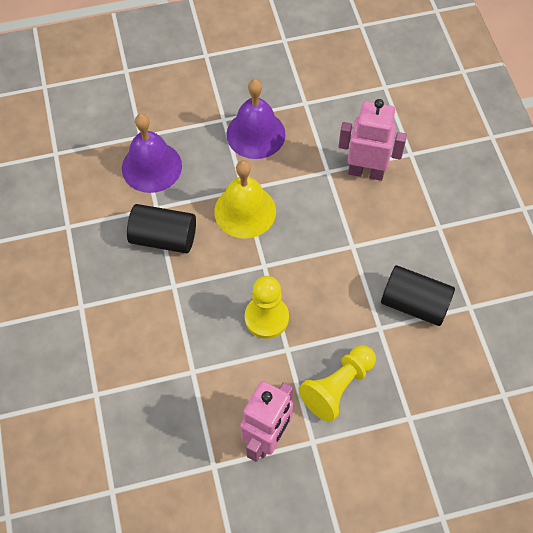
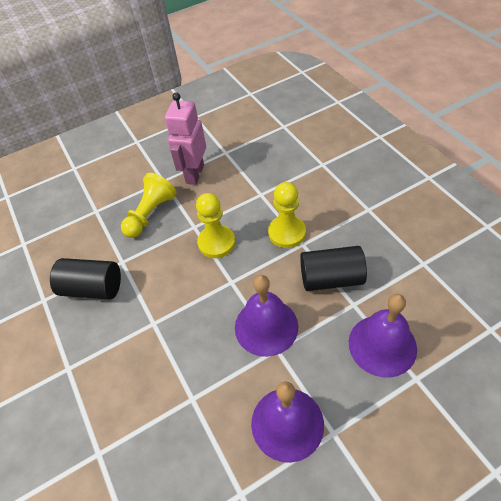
camera: 170 degrees right, 10 degrees down
yellow bell [214,160,276,238] -> purple bell [235,275,298,357]
pink robot [339,99,407,181] -> none
none -> yellow pawn [268,182,306,248]

